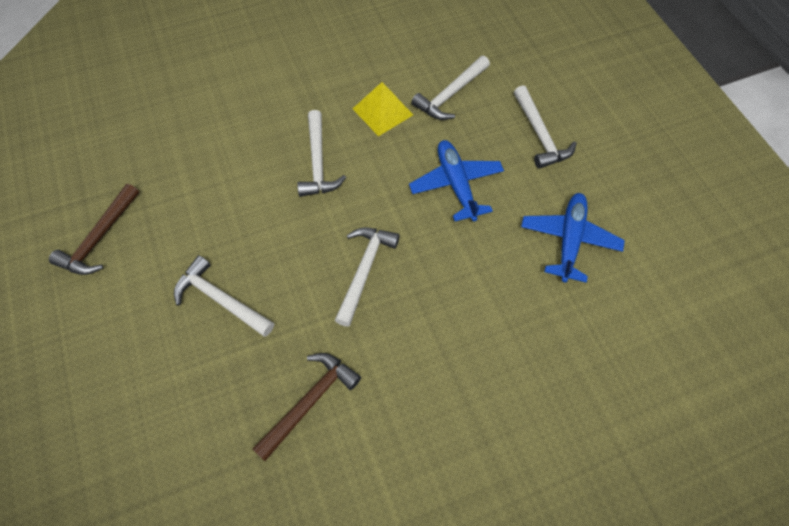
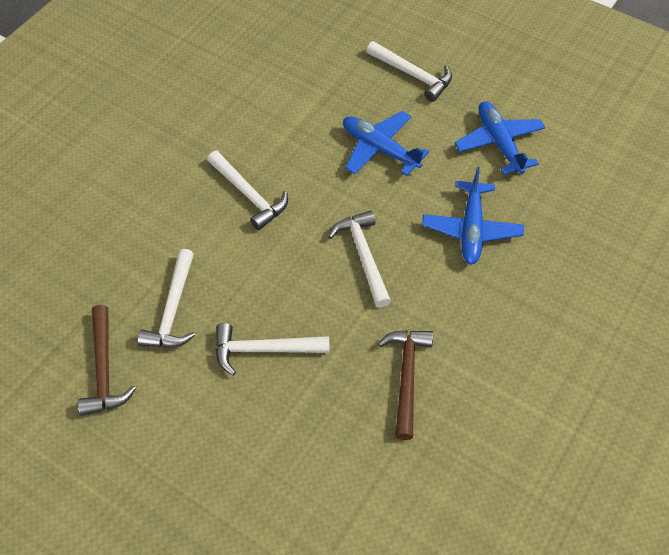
camera: 35 degrees left, 5 degrees down
yellow pyramid [353,82,413,136] -> none
white hammer [411,56,490,120] -> white hammer moved to [138,249,195,348]
none -> blue plane [422,167,524,264]

